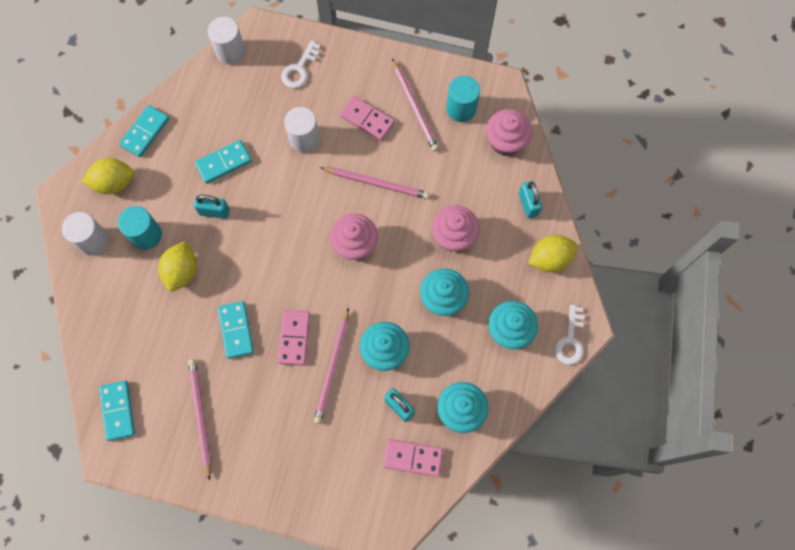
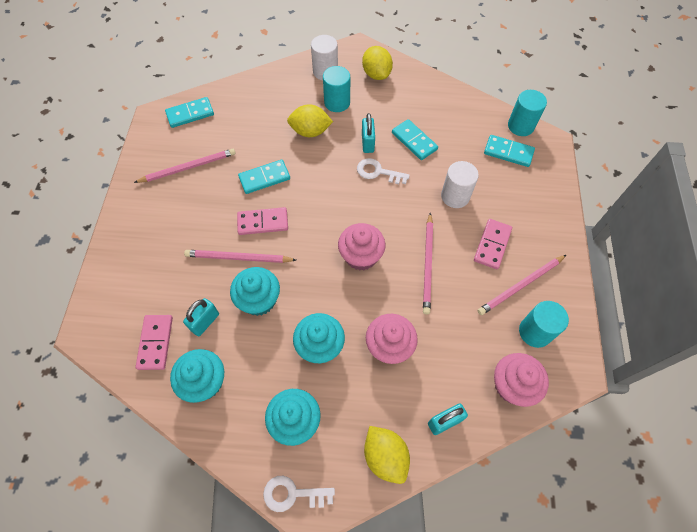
camera: 80 degrees right, 10 degrees down
turquoise domino [119,105,169,157] -> turquoise domino moved to [484,135,535,167]
white cylinder [208,17,245,64] -> turquoise cylinder [508,90,547,136]
white key [281,40,321,88] -> white key moved to [357,158,410,184]

